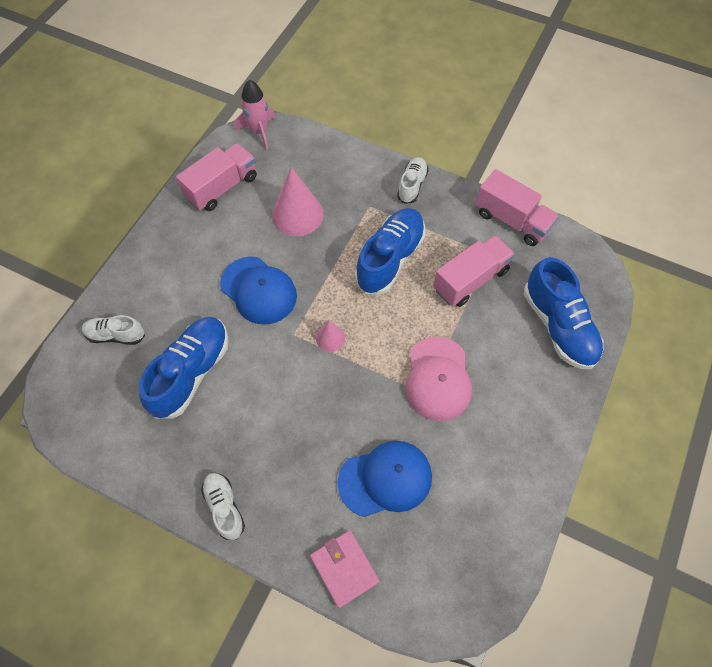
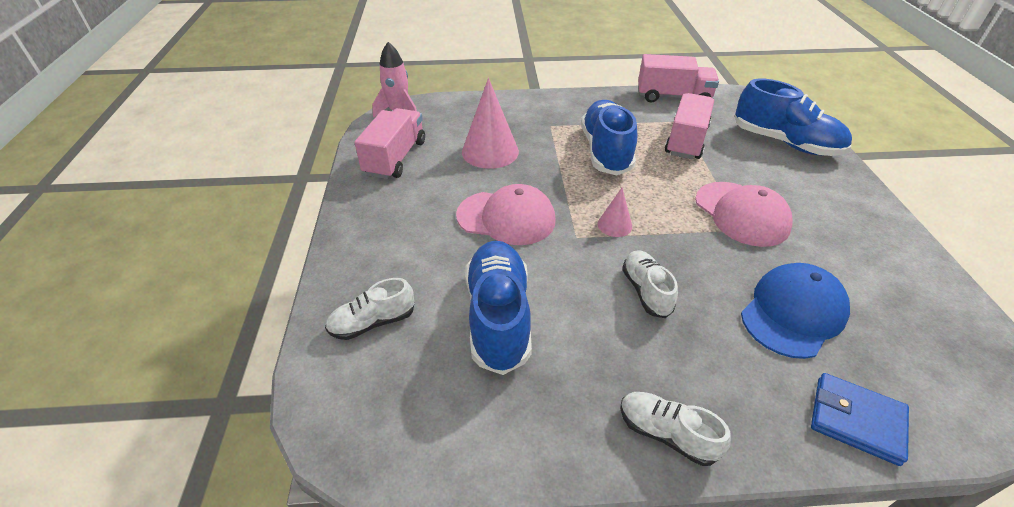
camera: 30 degrees left, 20 degrees down
blue cap [220,257,297,325] -> pink cap [456,184,555,245]
pink wallet [310,530,380,608] -> blue wallet [811,373,909,466]
white shoe [397,157,428,204] -> white shoe moved to [622,251,678,318]

